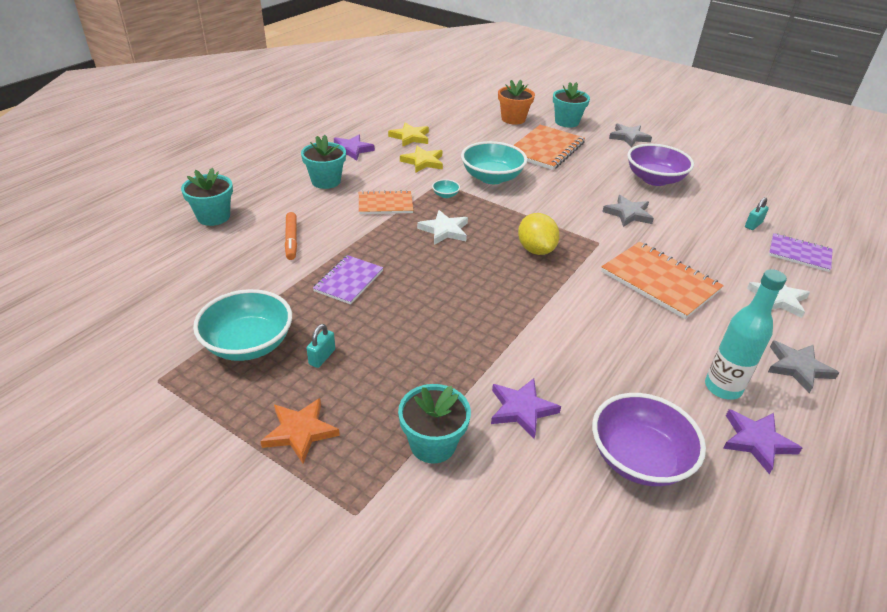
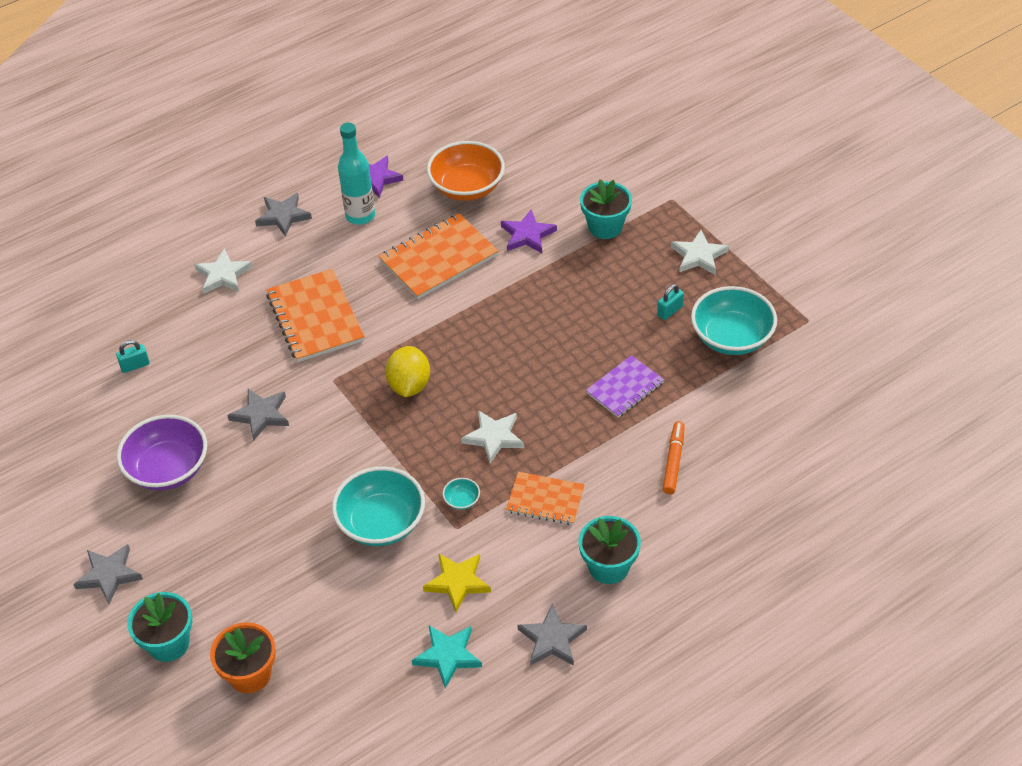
camera: 155 degrees left, 10 degrees up
turquoise flower pot [181,168,233,226] -> none
orange star [260,398,340,463] -> white star [671,230,729,275]
purple star [334,135,375,161] -> grey star [518,603,587,666]
yellow star [388,122,429,147] -> turquoise star [412,625,482,689]
orange notebook [513,125,585,170] -> orange notebook moved to [379,213,498,299]
purple bowl [592,393,706,486] -> orange bowl [427,141,505,201]
purple notebook [769,233,833,272] -> none

